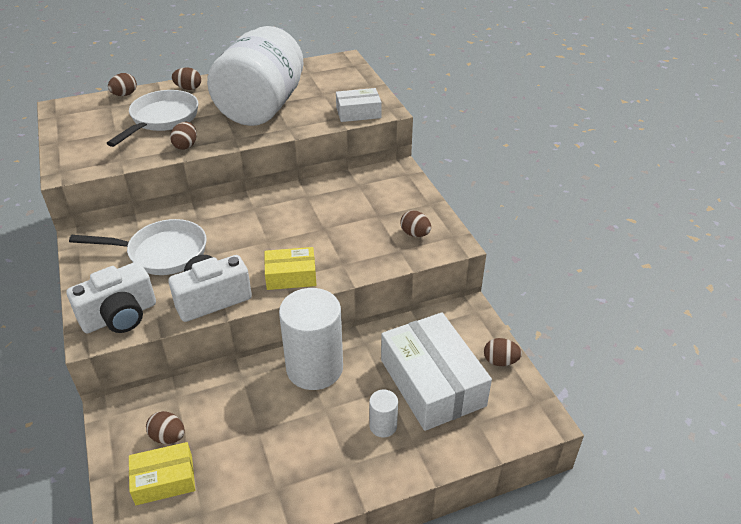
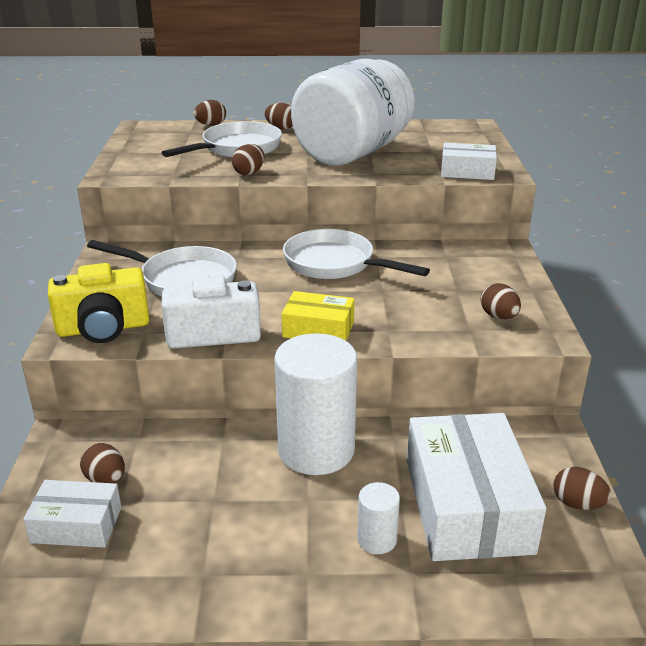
camera: 20 degrees right, 10 degrees down
white camera [67,262,156,333] -> yellow camera [48,263,150,343]
yellow box [129,442,195,505] -> white box [23,480,121,548]
none -> white pan [283,229,430,279]

